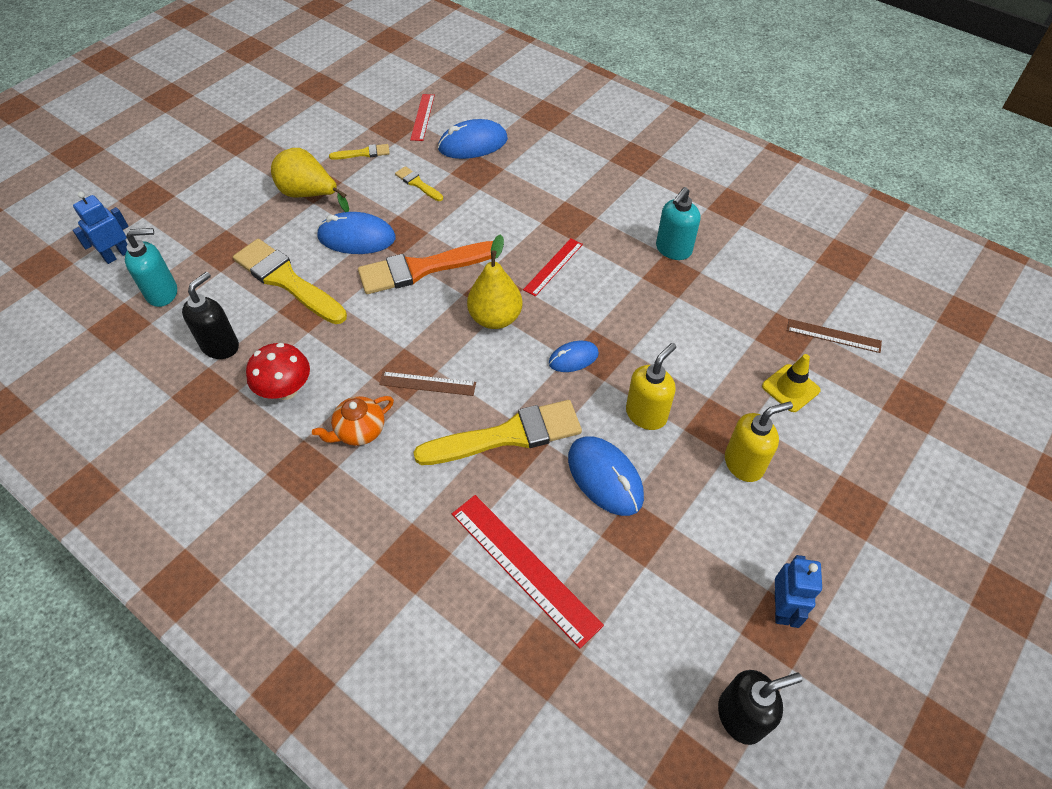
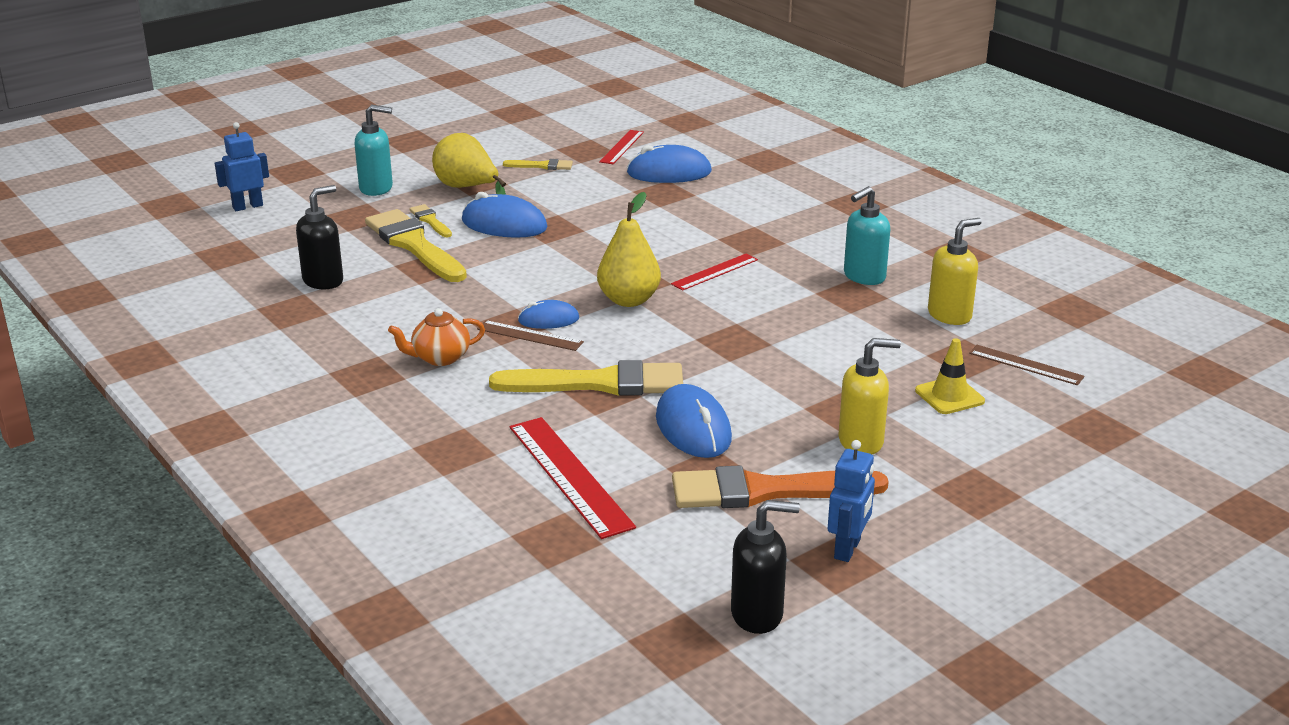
camera: 15 degrees right, 25 degrees down
turquoise soap dispenser [125,228,177,307] -> turquoise soap dispenser moved to [355,104,393,196]
red mushroom [246,343,310,400] -> none
orange brush [358,241,493,294] -> orange brush moved to [672,465,889,508]
yellow brush [395,166,443,201] -> yellow brush moved to [409,204,452,237]
blue mouse [549,341,599,372] -> blue mouse moved to [518,300,579,329]
yellow soap dispenser [626,343,676,430] -> yellow soap dispenser moved to [928,218,982,325]

